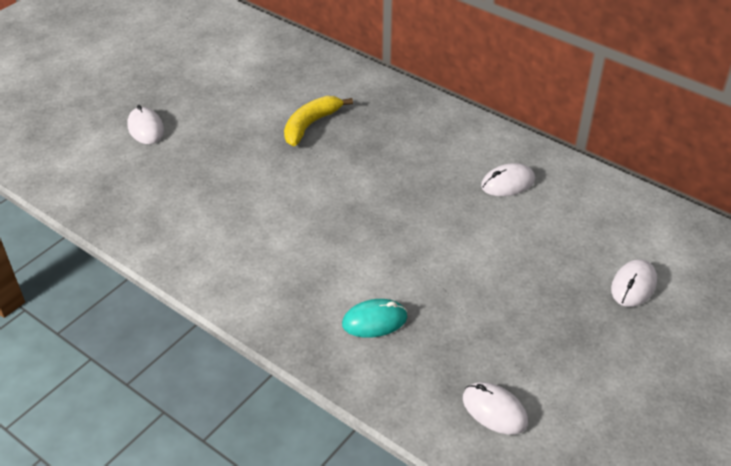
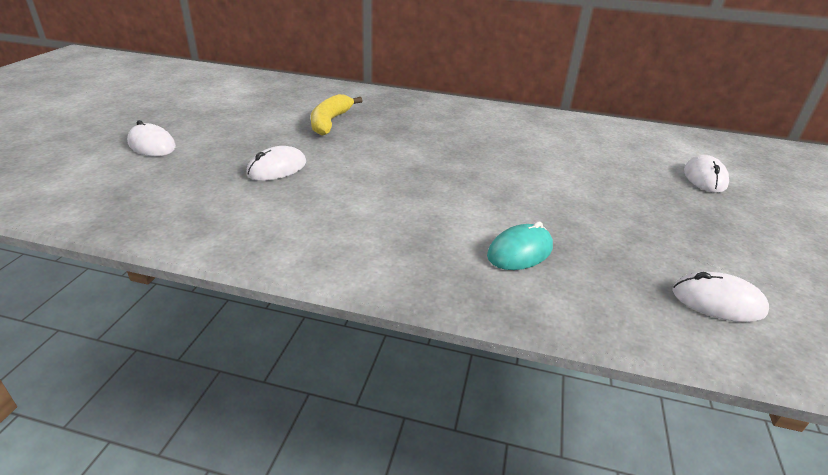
camera: 25 degrees left, 10 degrees down
white mouse [481,163,535,196] -> white mouse moved to [246,146,306,181]

